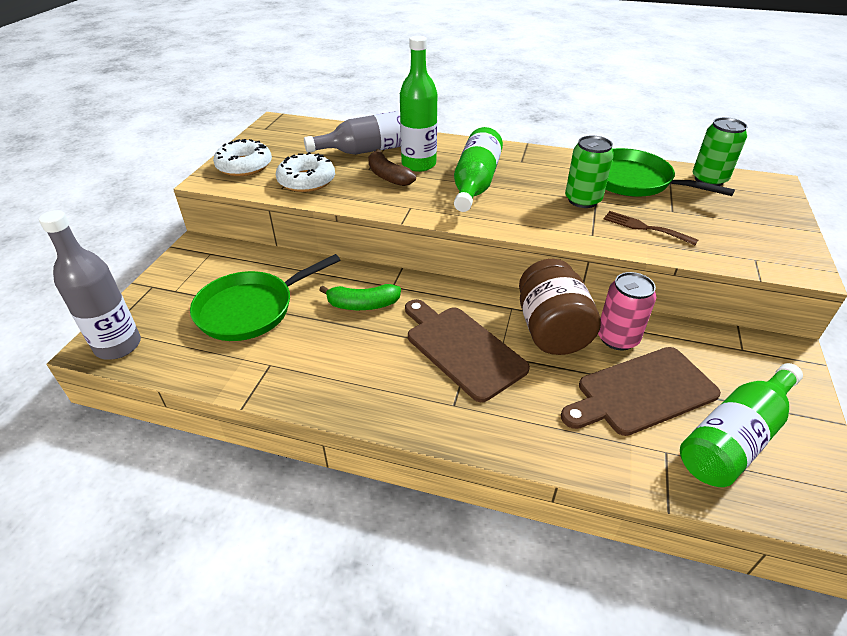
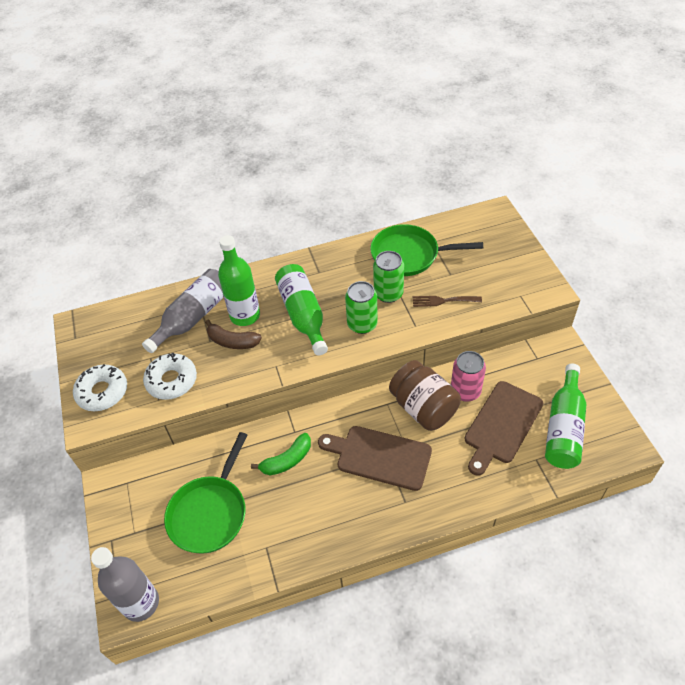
camera: 30 degrees left, 10 degrees up
green can [693,117,747,186] -> green can moved to [345,281,378,334]

